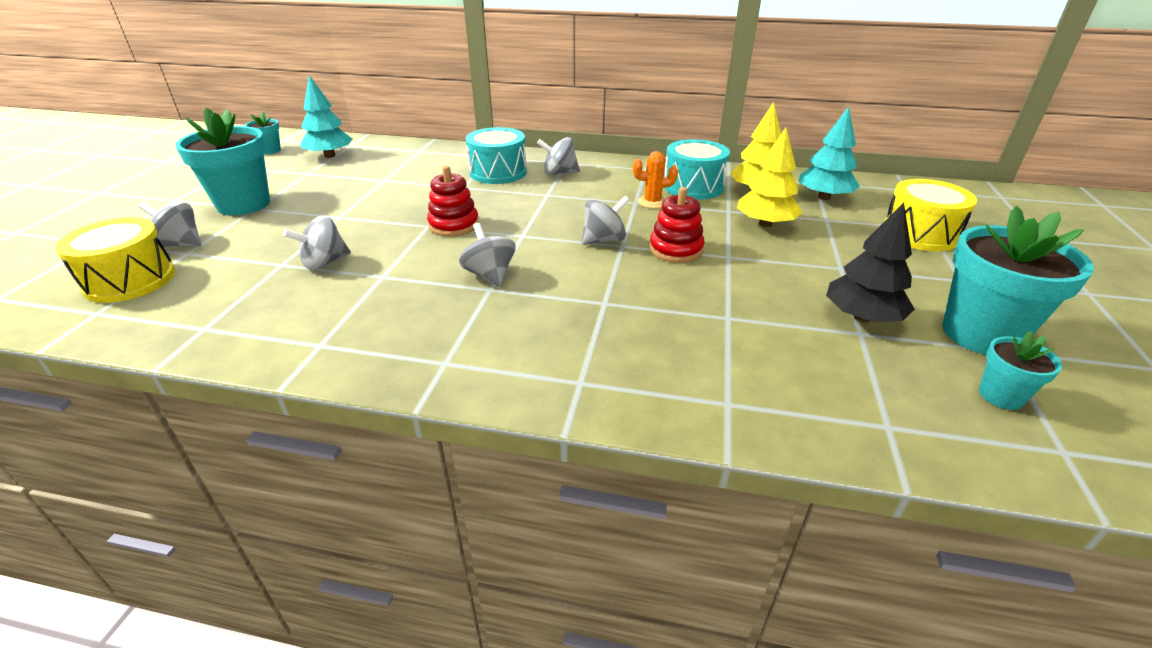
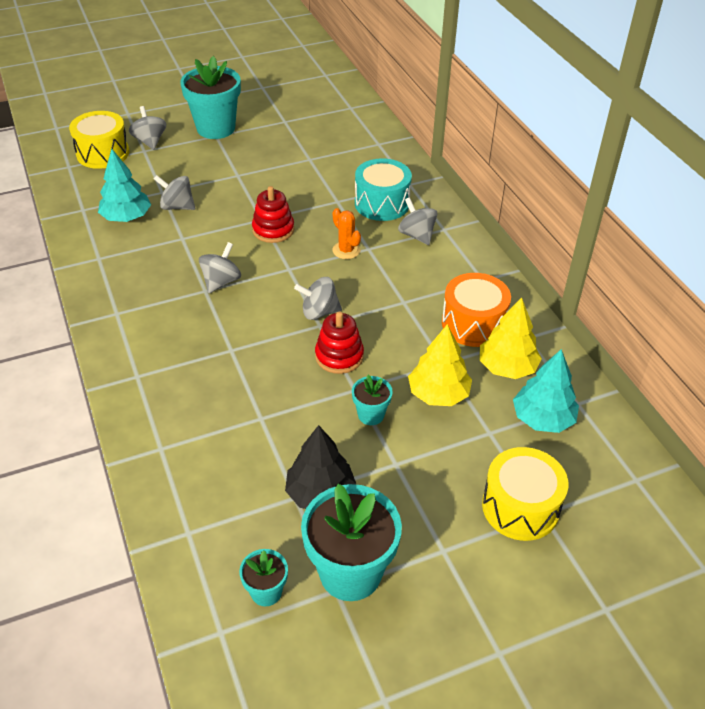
camera: 55 degrees right, 10 degrees up
turquoise flower pot [245,112,281,154] -> turquoise flower pot moved to [352,375,393,425]
turquoise tree [301,75,353,158] -> turquoise tree moved to [98,149,151,222]
grey spinning top [582,196,630,245] -> grey spinning top turned 150 degrees clockwise [294,277,342,320]
orange cactus [633,151,678,208] -> orange cactus moved to [332,208,361,259]
turquoise drum [664,139,730,200] -> orange drum [442,273,511,347]

